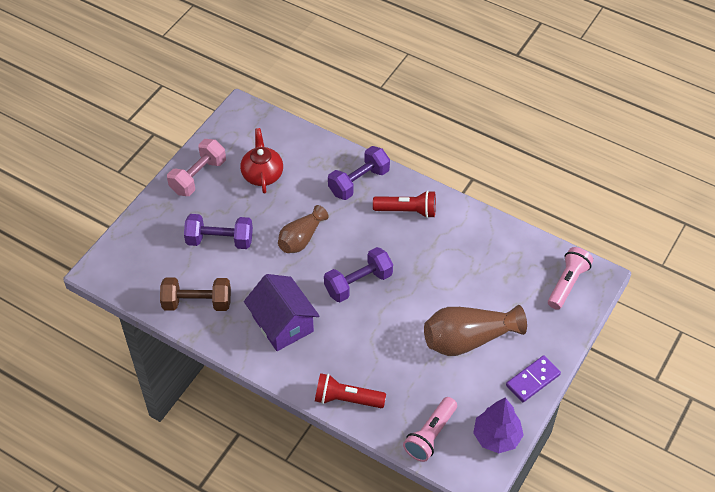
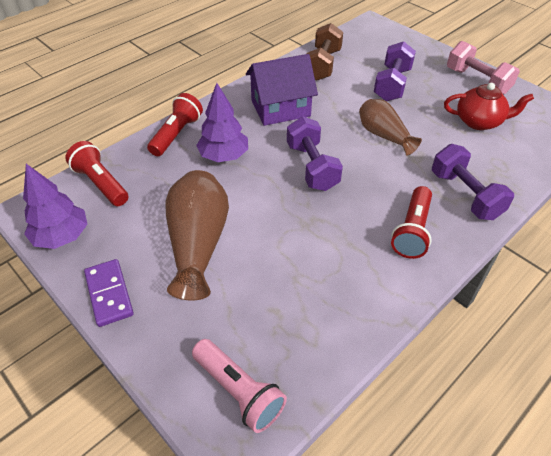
camera: 105 degrees right, 5 degrees down
pink flashlight [403,397,457,462] -> red flashlight [65,141,128,206]
none -> purple tree [196,83,248,162]

